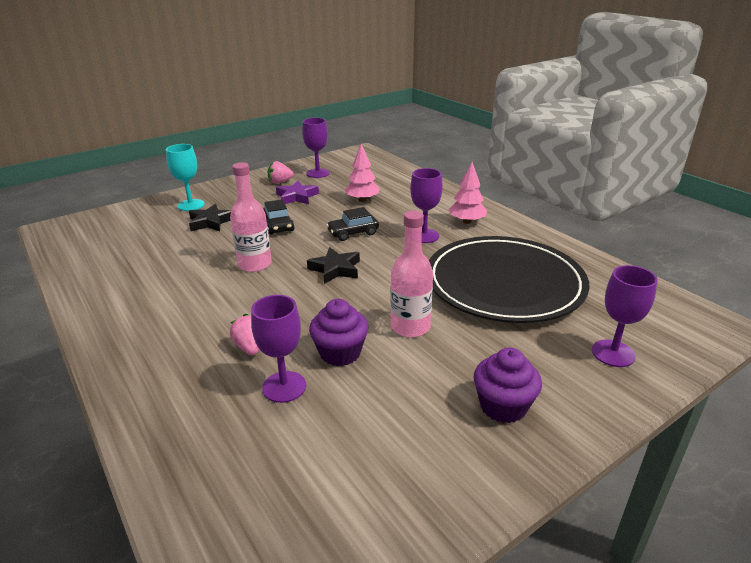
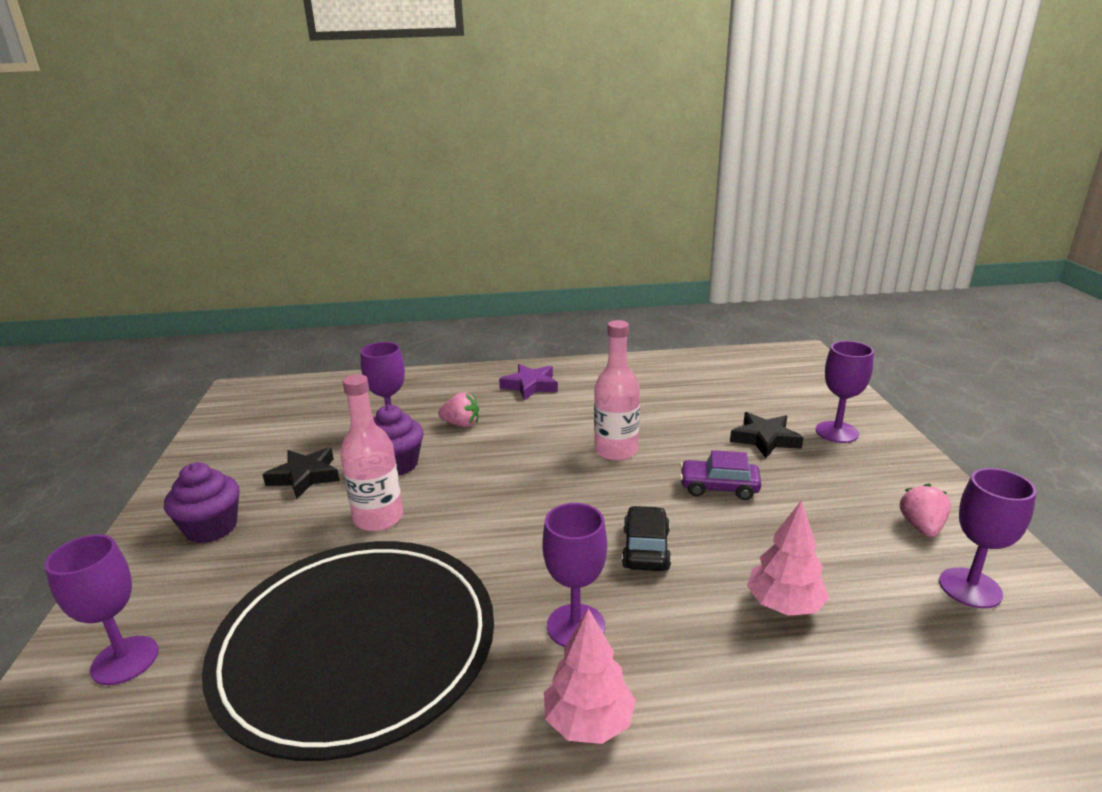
camera: 120 degrees right, 5 degrees down
turquoise goblet [166,144,205,211] -> purple goblet [816,341,874,443]
black car [263,199,295,235] -> purple car [680,450,761,500]
purple star [276,181,319,204] -> purple star moved to [499,364,558,400]
black star [307,247,360,284] -> black star moved to [262,447,340,499]

